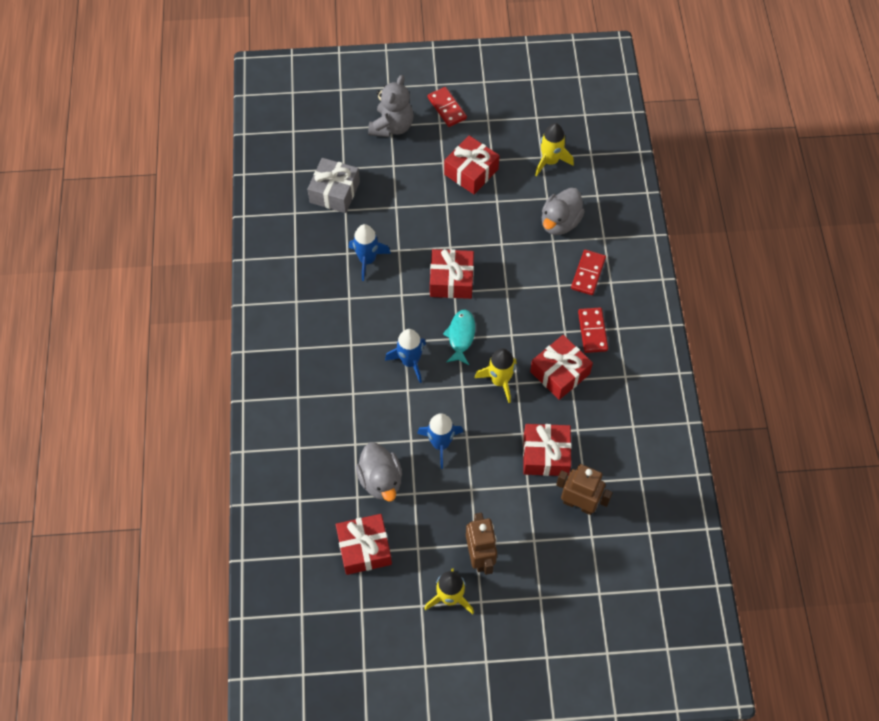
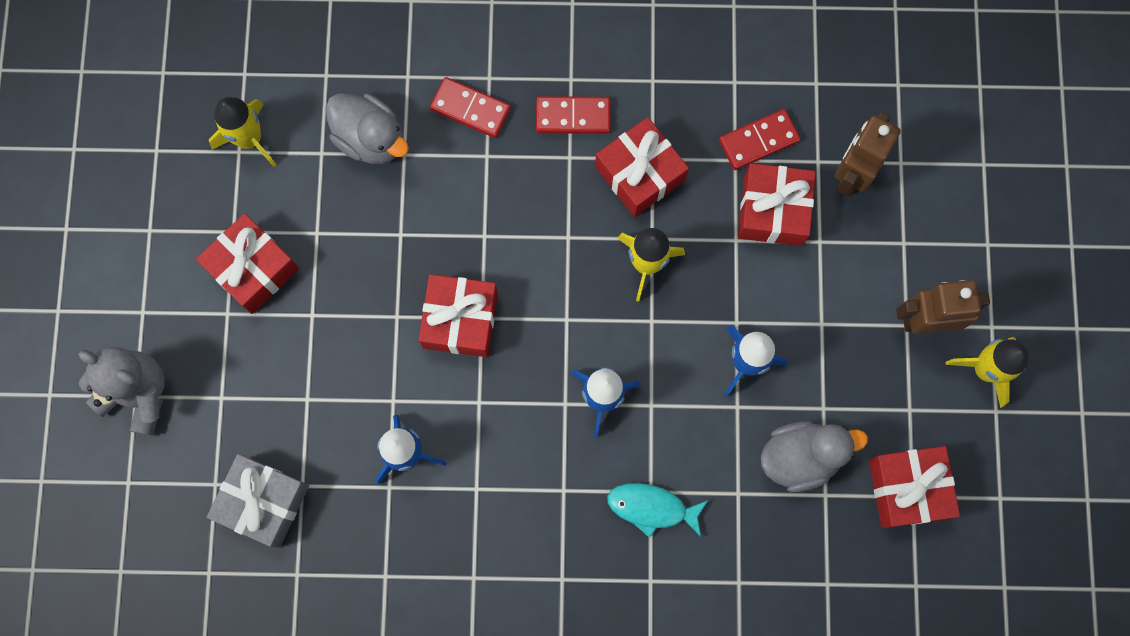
camera: 85 degrees left, 15 degrees up
red domino [428,87,467,127] -> red domino moved to [719,109,800,170]
turquoise fish [443,310,475,365] -> turquoise fish moved to [607,483,708,538]

